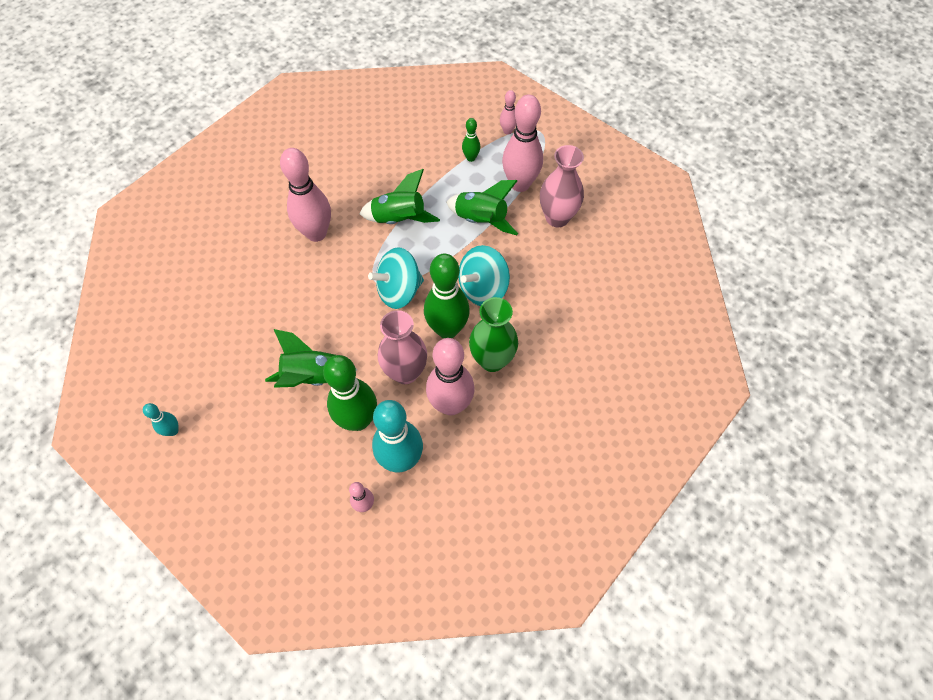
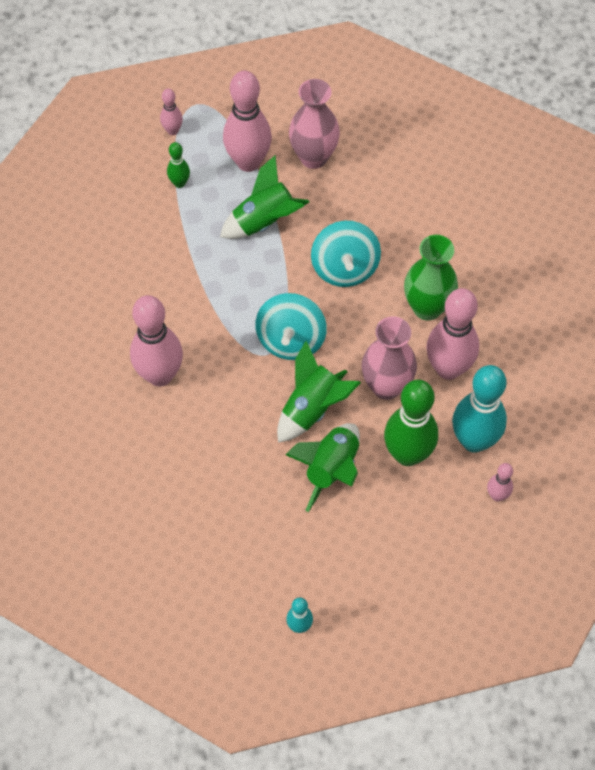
camera: 55 degrees left, 0 degrees up
green rocket [359,169,440,224] -> green rocket moved to [277,341,361,443]
green bowling pin [424,253,470,338] -> none

